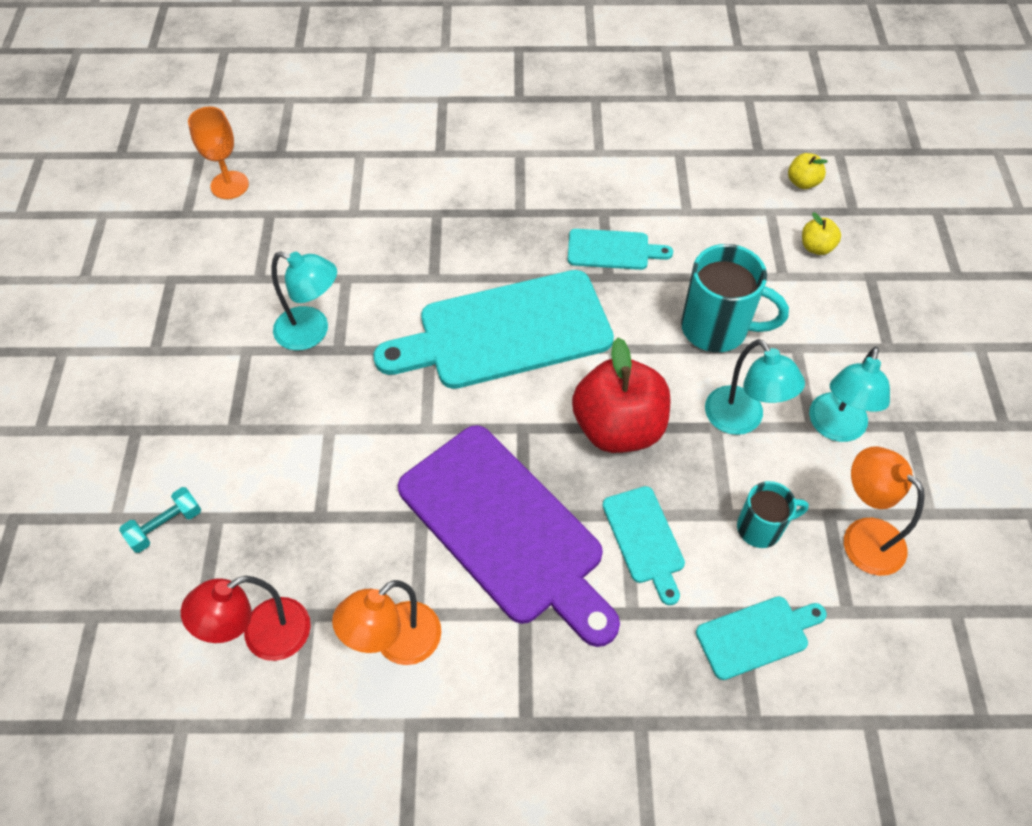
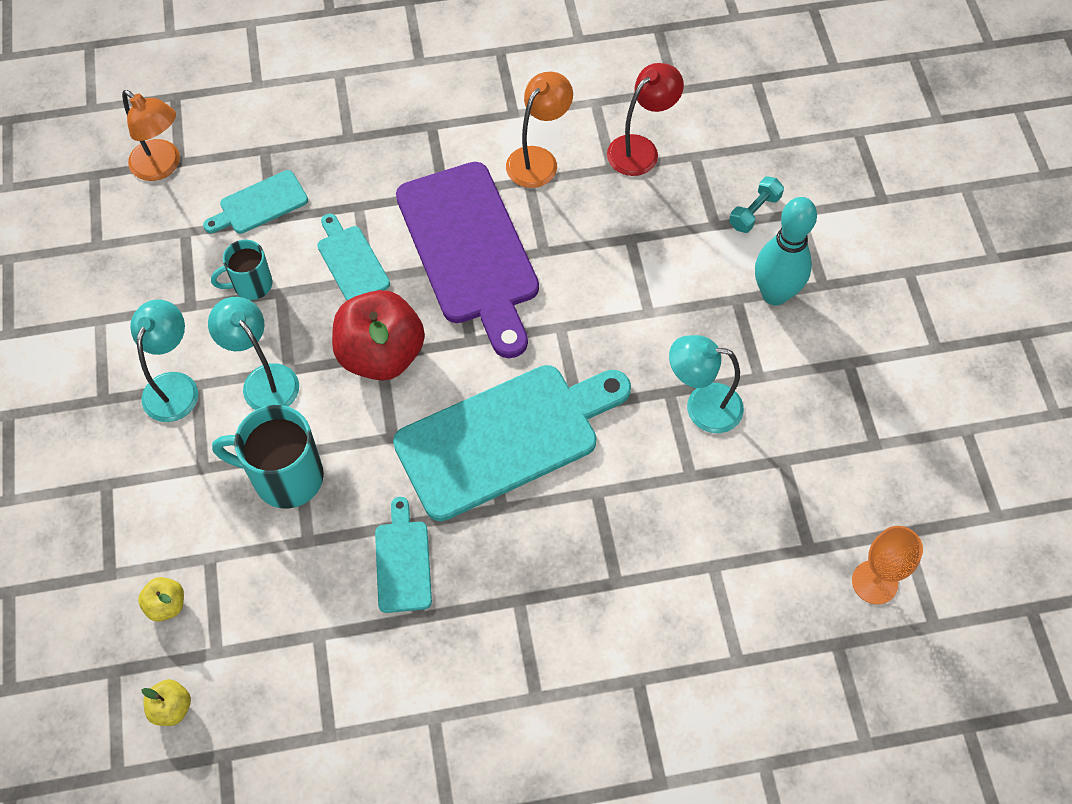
camera: 170 degrees right, 5 degrees up
purple cutting board [398,425,620,647] -> purple cutting board turned 150 degrees counterclockwise [396,162,539,358]
turquoise cutting board [568,229,673,270] -> turquoise cutting board turned 90 degrees clockwise [375,497,432,613]
orange lamp [844,446,925,576] -> orange lamp moved to [122,90,180,181]
none -> turquoise bowling pin [755,197,817,305]

